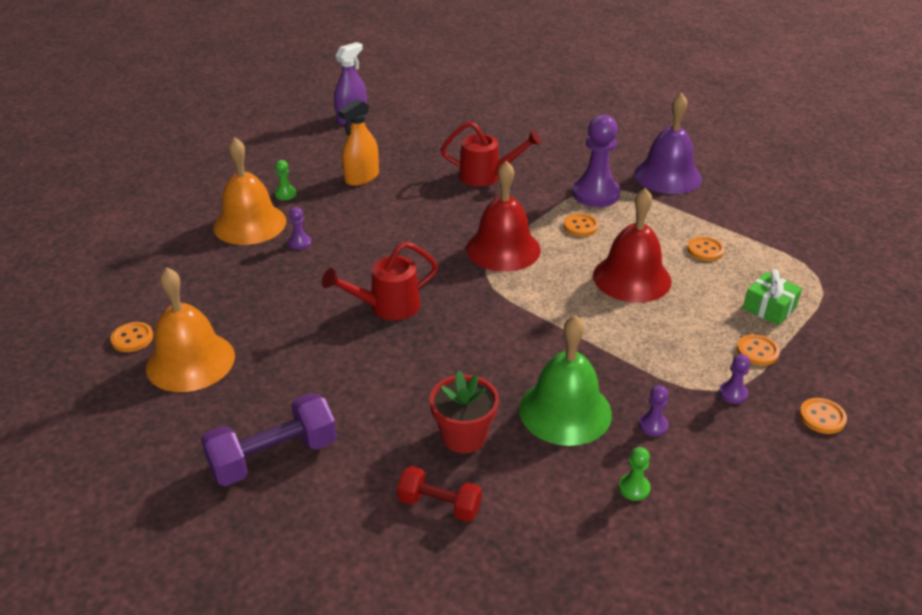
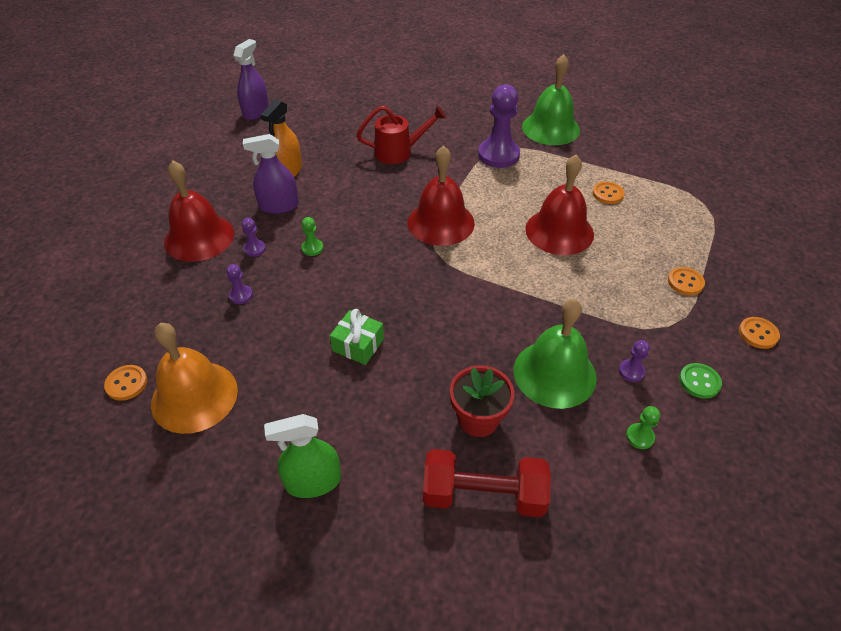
camera: 15 degrees left, 10 degrees up
purple dumbbell [201,393,337,486] -> green spray bottle [264,414,341,498]
orange bell [213,138,286,245] -> red bell [164,161,234,262]
green pawn [275,160,296,200] -> green pawn moved to [301,217,323,256]
red watering can [322,242,438,320] -> none
red dumbbell [397,466,482,522] -> red dumbbell [423,449,551,517], size x1.62
orange button [564,213,598,237] -> none
purple bell [634,93,702,194] -> green bell [522,54,580,145]
purple pawn [719,354,750,404] -> purple pawn moved to [226,264,253,304]
green gift [743,269,802,325] -> green gift moved to [330,309,384,365]
none -> purple spray bottle [243,134,299,214]
none -> green button [679,363,722,399]

